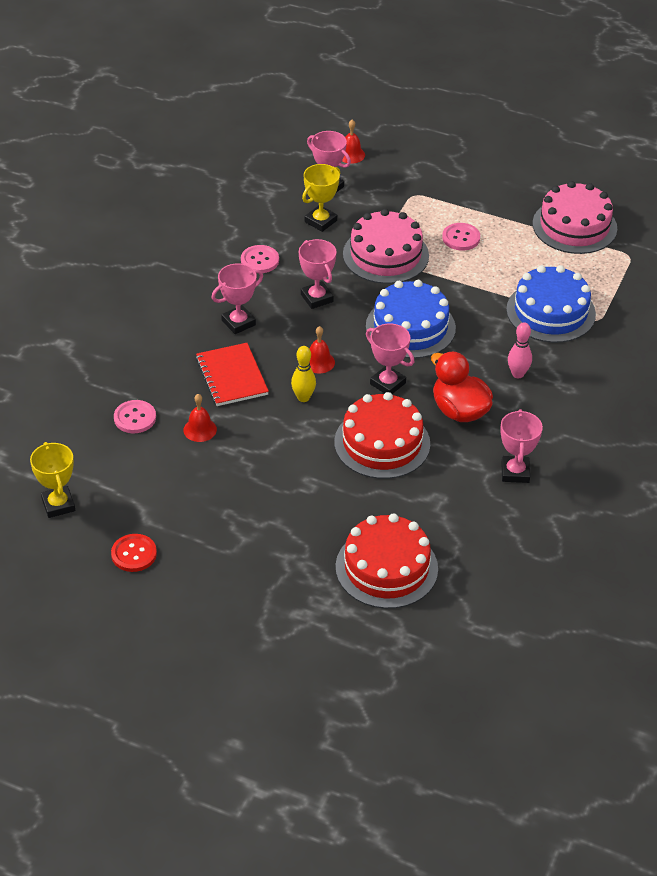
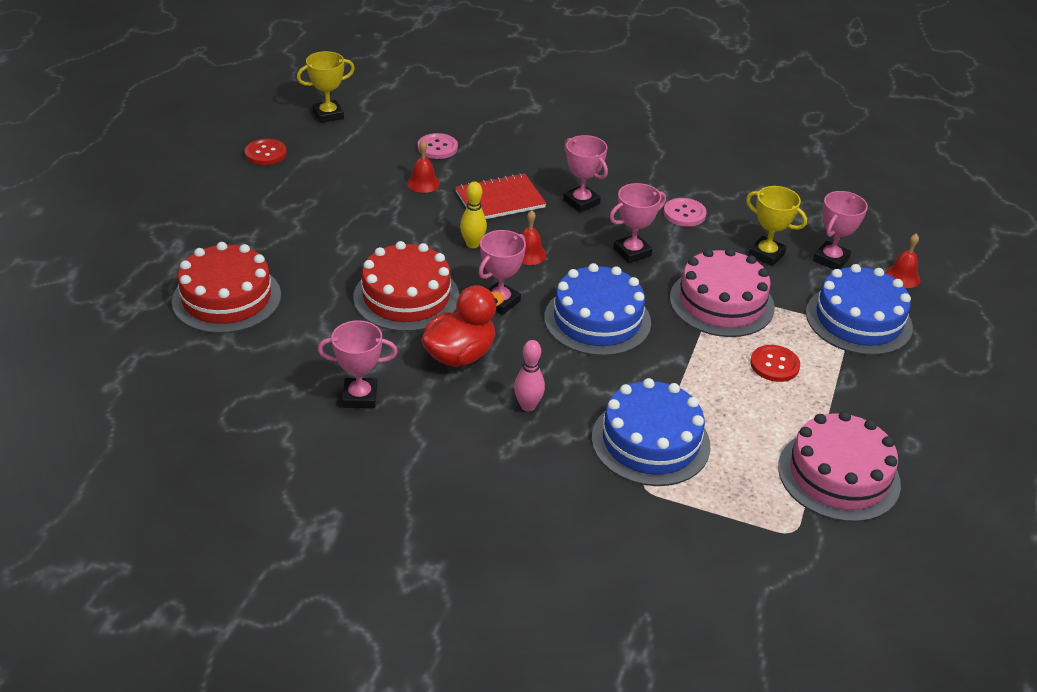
camera: 85 degrees right, 5 degrees down
pink button [442,223,480,250] -> red button [750,345,800,382]
none -> blue cake [806,264,913,355]

